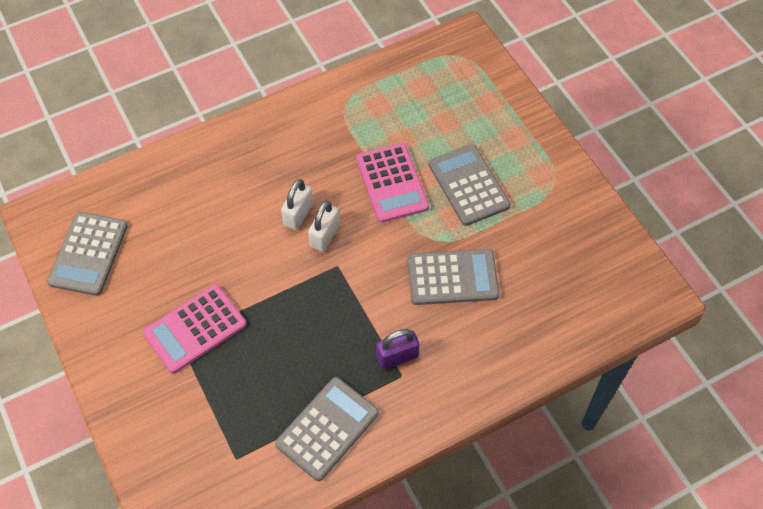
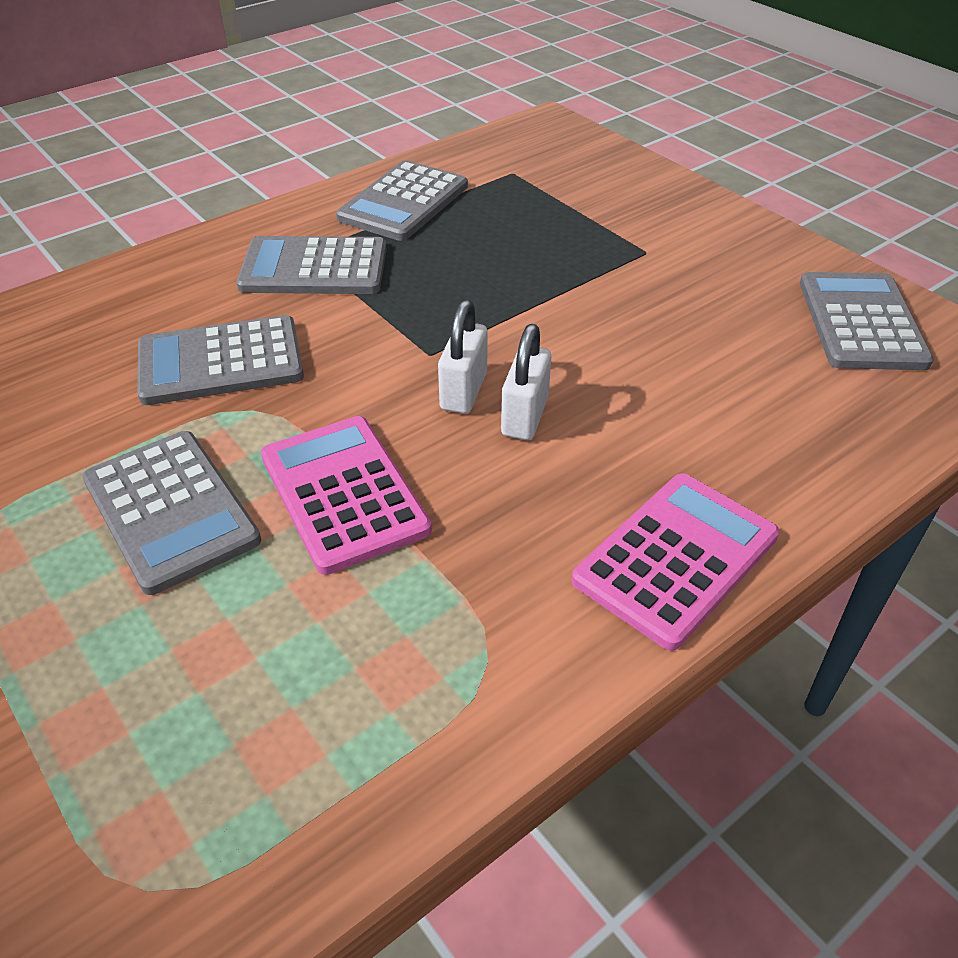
camera: 170 degrees right, 15 degrees down
pink calculator [143,284,246,374] -> pink calculator moved to [571,473,779,650]
purple padlock [376,329,419,370] -> grey calculator [237,236,387,294]

